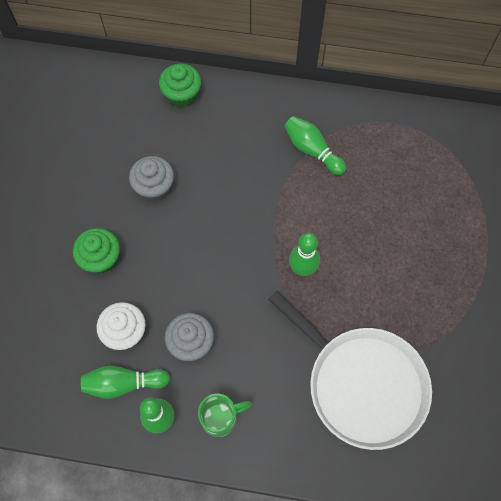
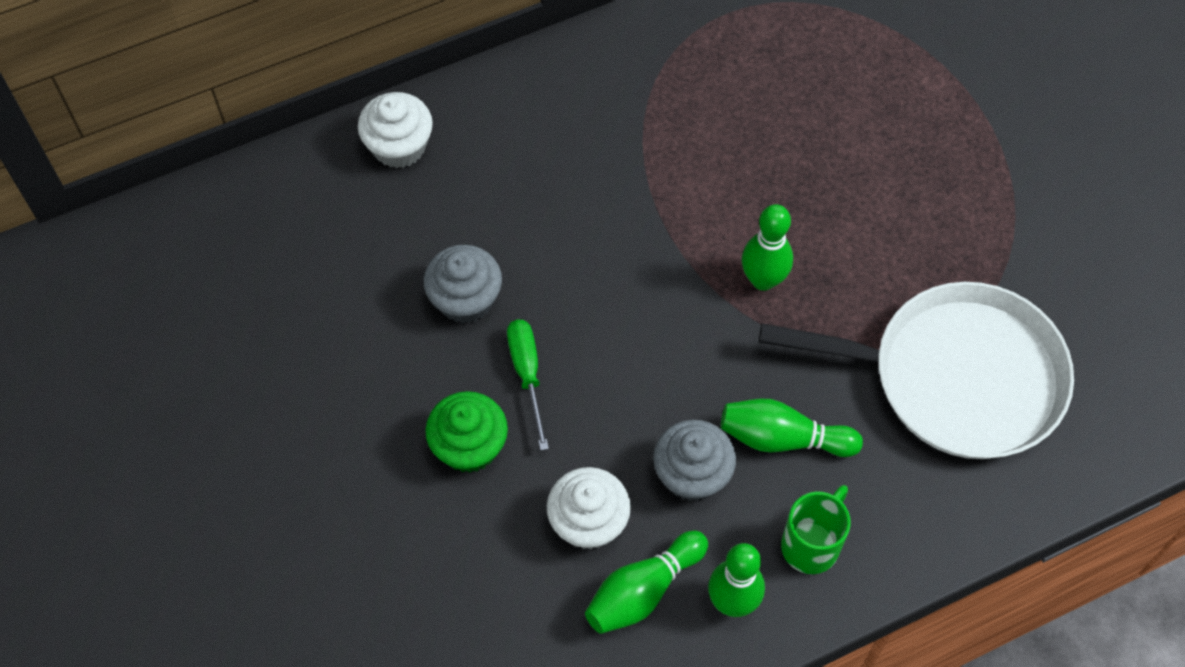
camera: 35 degrees left, 5 degrees down
green cupcake [159,64,201,107] -> white cupcake [358,92,433,168]
green bowling pin [285,116,346,175] -> green bowling pin moved to [721,399,863,457]
none -> green screwdriver [507,319,549,451]

